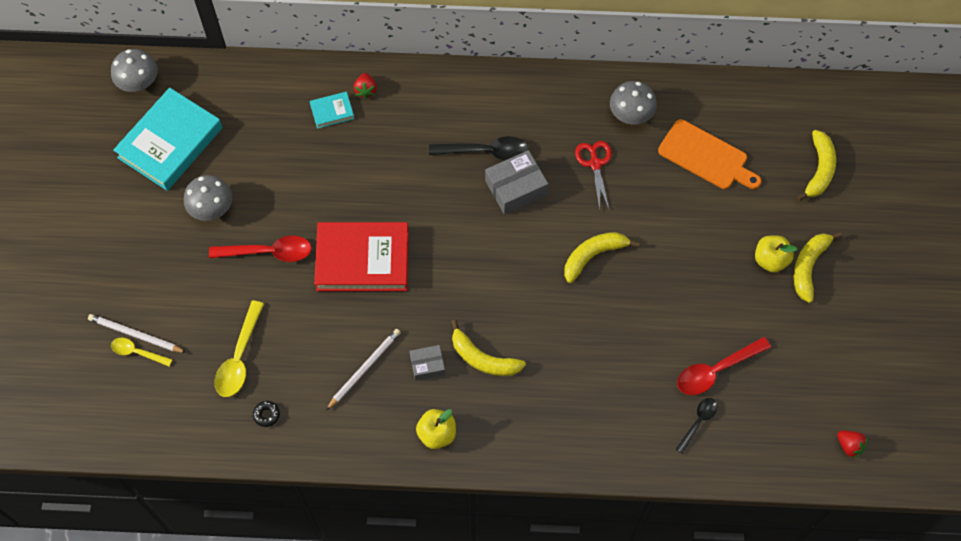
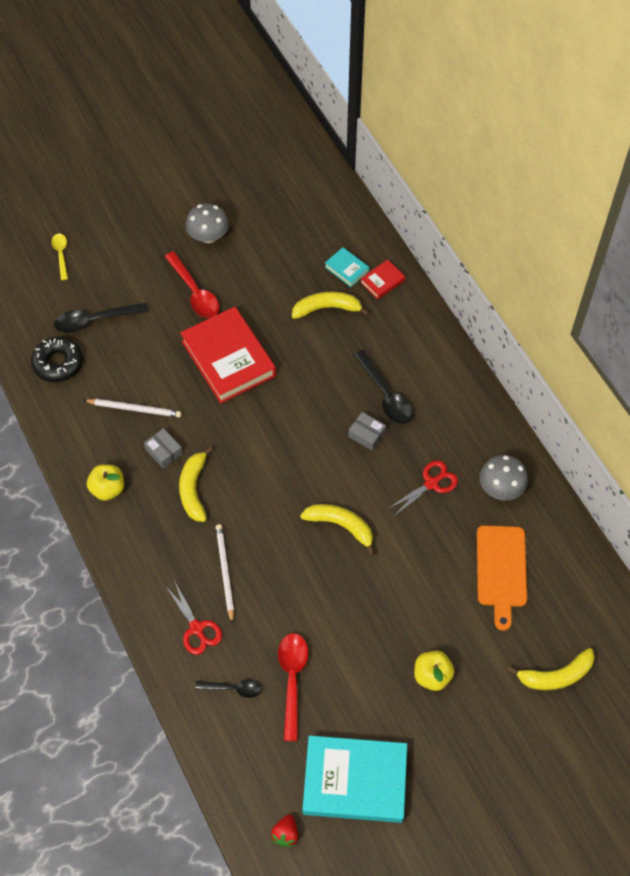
camera: 60 degrees right, 5 degrees down
white pencil [88,314,187,353] -> white pencil moved to [216,524,234,624]
grey mushroom [111,49,158,92] -> none
turquoise book [113,88,223,191] -> turquoise book moved to [303,735,407,823]
yellow spoon [215,300,264,397] -> black spoon [54,303,149,333]
black donut [253,401,280,427] -> black donut [31,337,83,382], size x2.14
red strawberry [353,73,377,99] -> red book [360,260,405,299]
grey box [485,150,548,214] -> grey box [348,412,386,450], size x0.60
red spoon [677,337,771,395] -> red spoon turned 60 degrees clockwise [278,633,308,741]
yellow banana [794,232,842,303] -> yellow banana moved to [292,292,369,319]
none -> red scissors [165,582,222,655]

